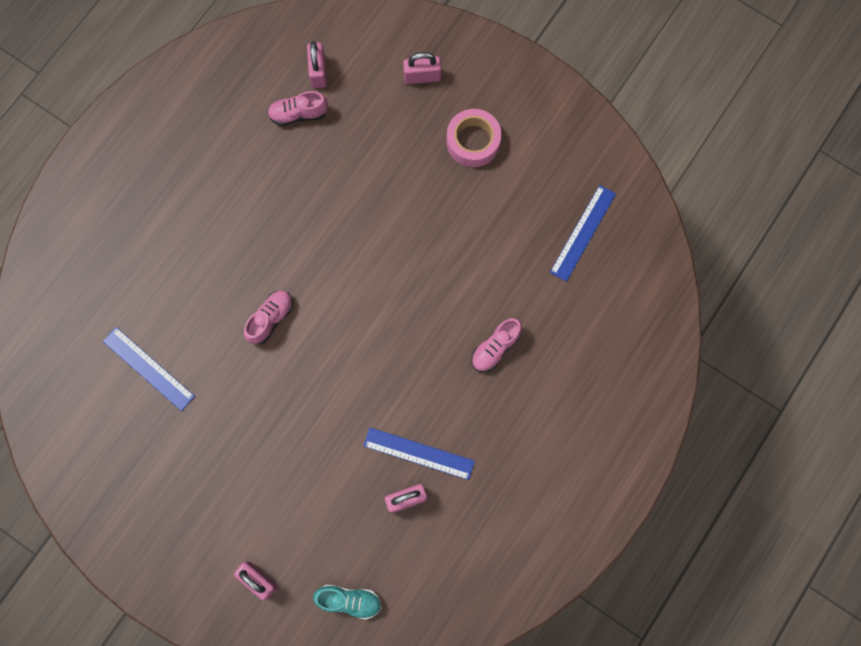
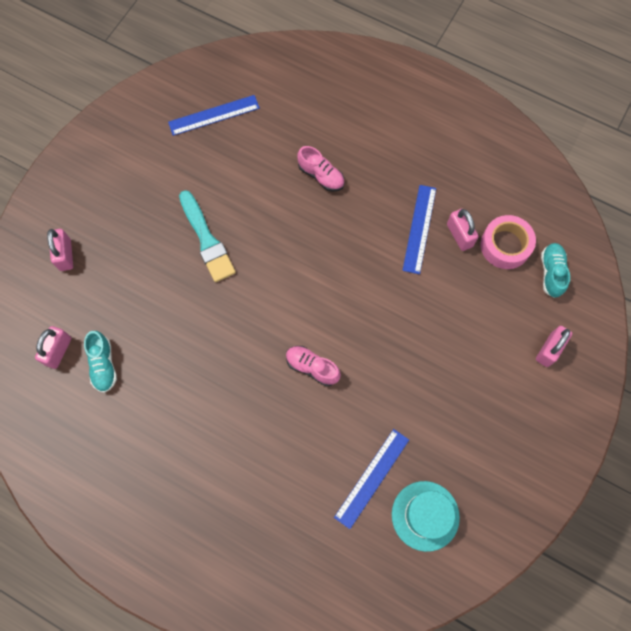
camera: 95 degrees left, 5 degrees down
pink shoe [267,91,328,126] -> turquoise shoe [84,331,117,393]
pink padlock [307,41,327,88] -> pink padlock turned 60 degrees counterclockwise [35,326,71,369]
pink tape [446,109,501,167] -> pink tape moved to [481,215,536,269]
blue ruler [550,185,616,282] -> blue ruler turned 45 degrees counterclockwise [168,95,260,136]
none -> turquoise brush [179,190,236,282]
none -> turquoise hat [392,481,460,552]

